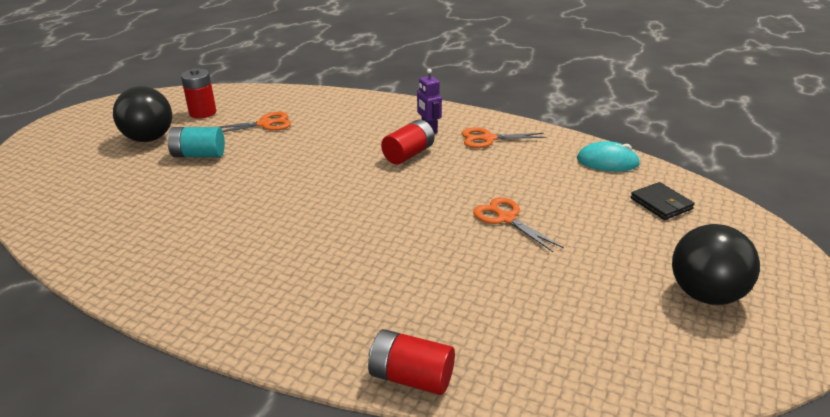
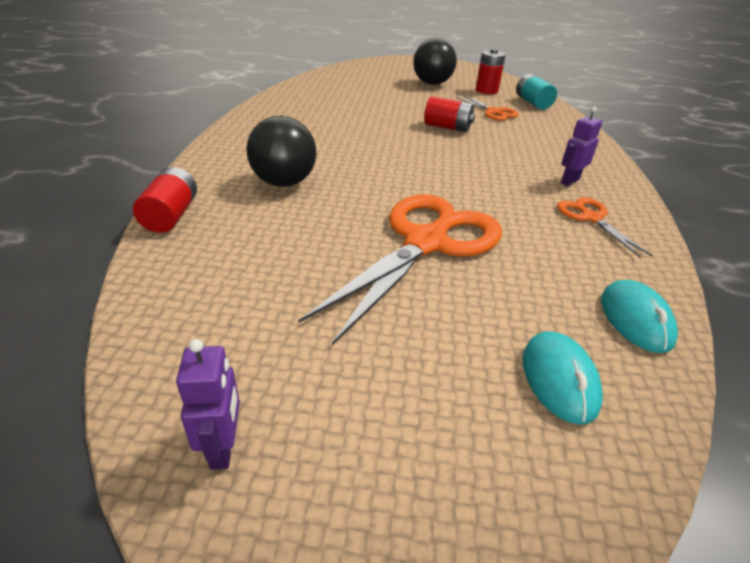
camera: 70 degrees right, 5 degrees up
turquoise battery [168,127,225,157] -> turquoise battery moved to [516,74,557,110]
red battery [381,119,435,165] -> red battery moved to [424,96,475,132]
orange scissors [473,197,563,252] -> orange scissors [298,194,502,345], size x2.09
black wallet [631,182,694,220] -> turquoise mouse [523,331,603,425]
black ball [672,224,760,305] -> black ball moved to [246,116,317,187]
none -> purple robot [176,339,240,470]

